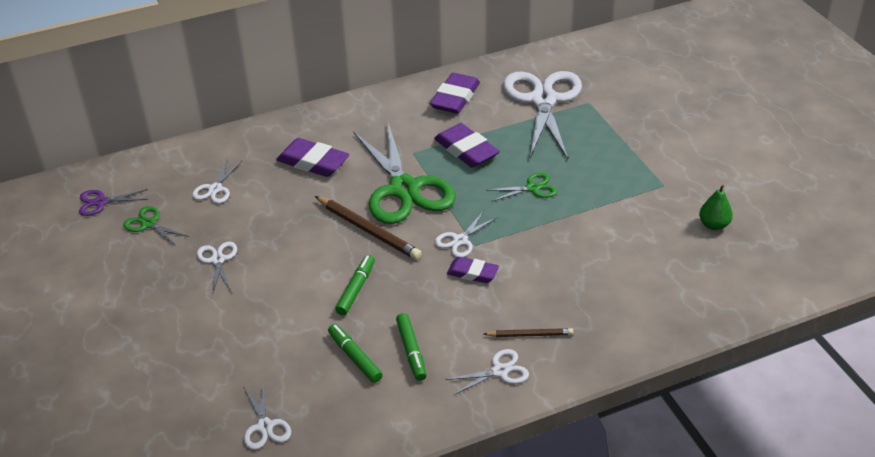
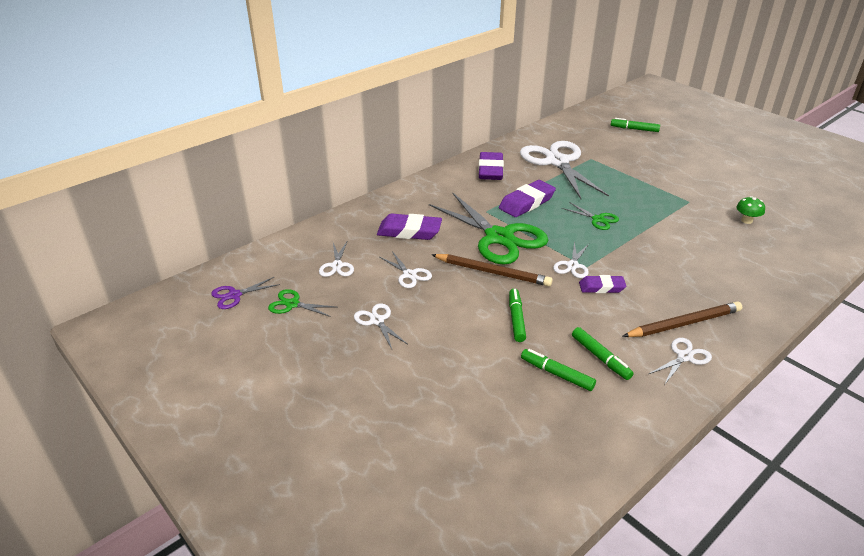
camera: 20 degrees left, 5 degrees down
white scissors [243,381,291,450] -> white scissors moved to [380,251,432,288]
purple eraser [434,123,500,168] -> purple eraser turned 75 degrees counterclockwise [499,180,556,217]
brown pencil [484,328,573,337] -> brown pencil [622,301,742,337], size x1.75
green scissors [488,172,557,202] -> green scissors turned 75 degrees clockwise [562,202,619,230]
green pear [699,185,733,230] -> green mushroom [736,196,765,224]
none -> green marker [611,118,660,132]

